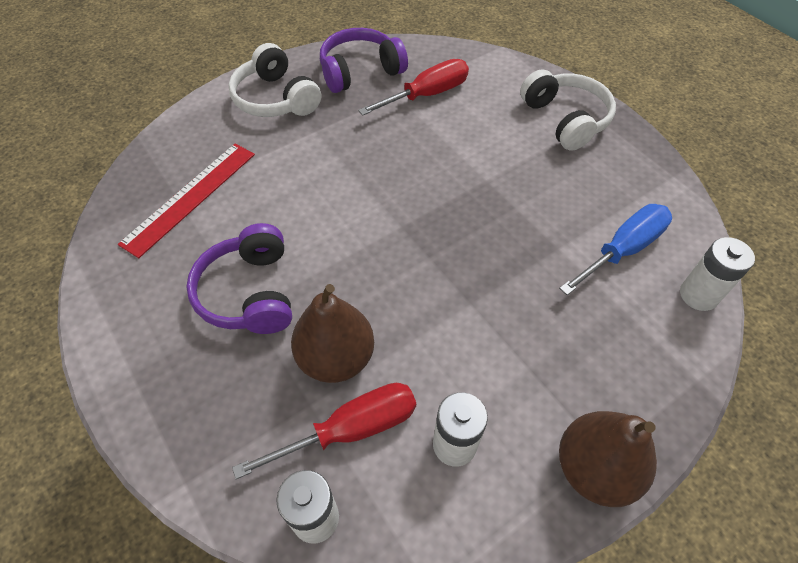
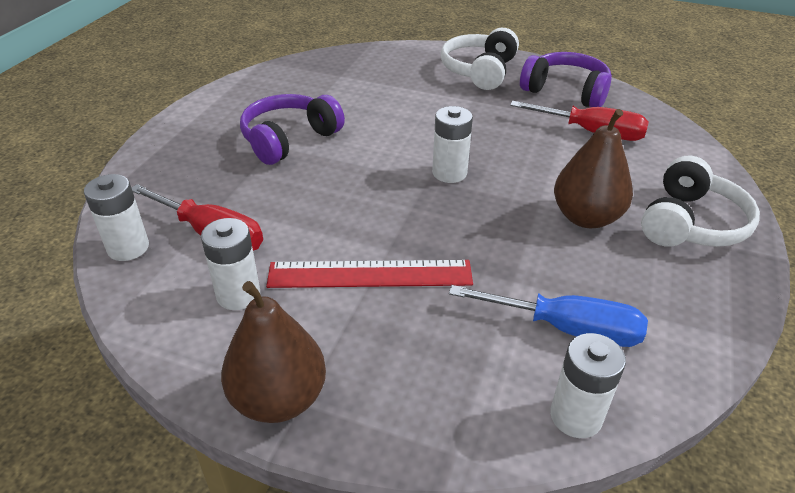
camera: 55 degrees right, 15 degrees down
red ruler [118,144,255,258] -> red ruler moved to [266,260,473,288]
brown pear [291,284,374,383] -> brown pear moved to [554,109,633,228]
none -> white battery [432,106,473,183]

